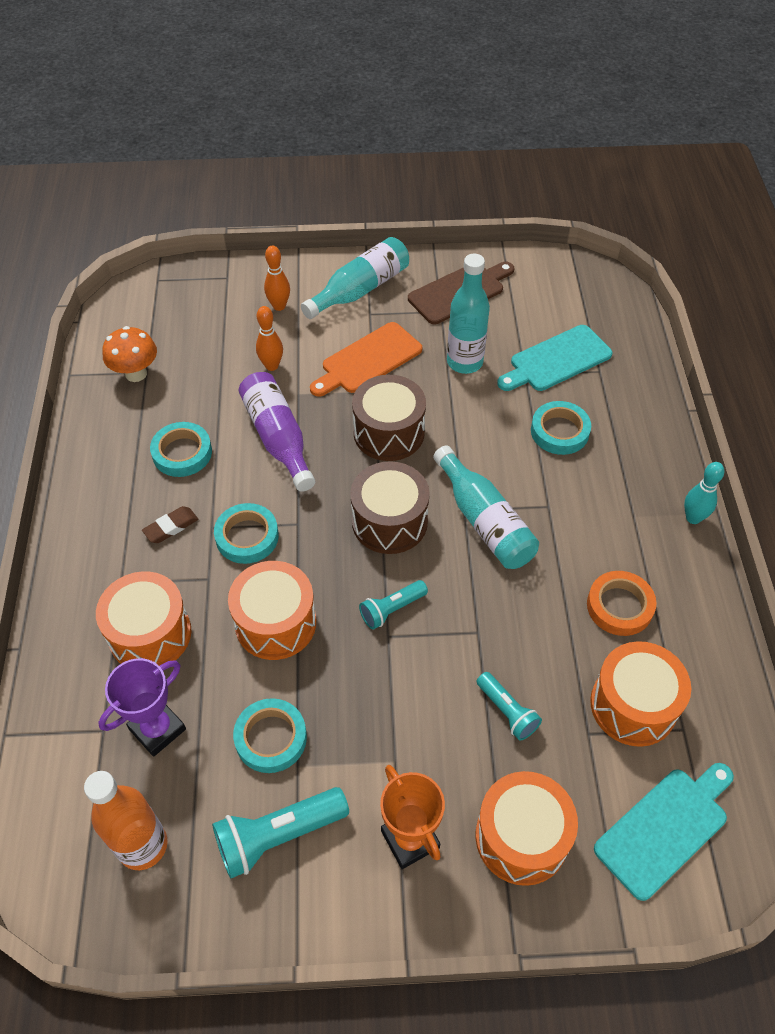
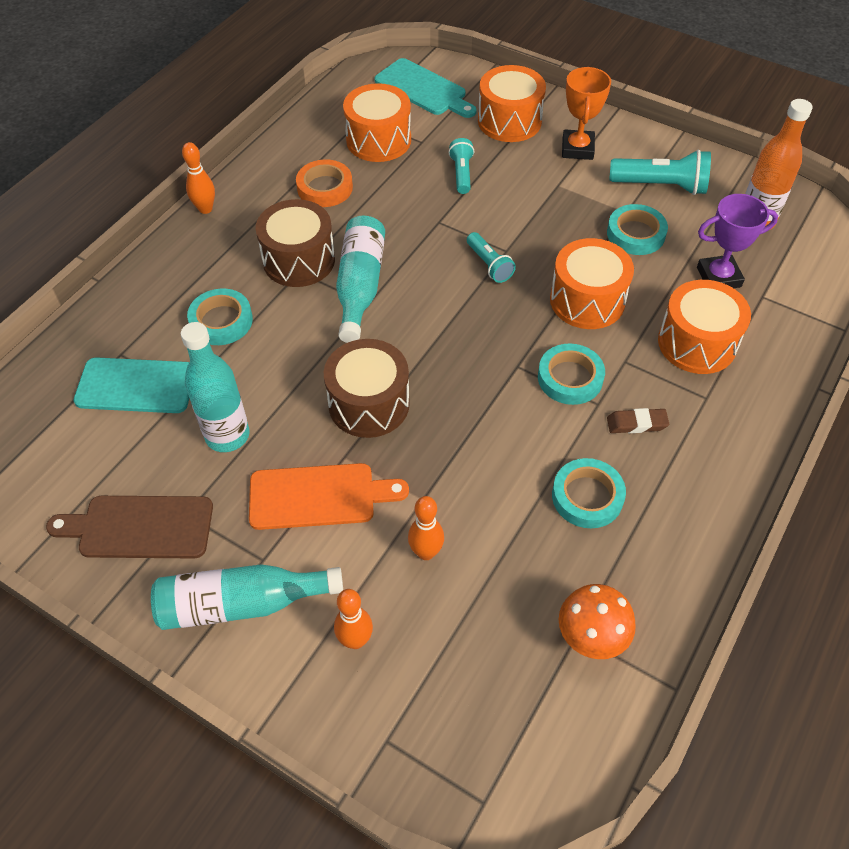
camera: 145 degrees left, 0 degrees up
purple bottle [239,372,315,492] -> none
brown drum [350,461,430,554] -> brown drum moved to [256,199,335,287]
turquoise flashlight [359,580,428,629] -> turquoise flashlight turned 60 degrees clockwise [467,232,516,283]
turquoise cutting board [594,763,734,901] -> turquoise cutting board turned 135 degrees counterclockwise [374,58,477,118]
turquoise bowling pin [684,462,724,524] -> orange bowling pin [182,142,215,214]

